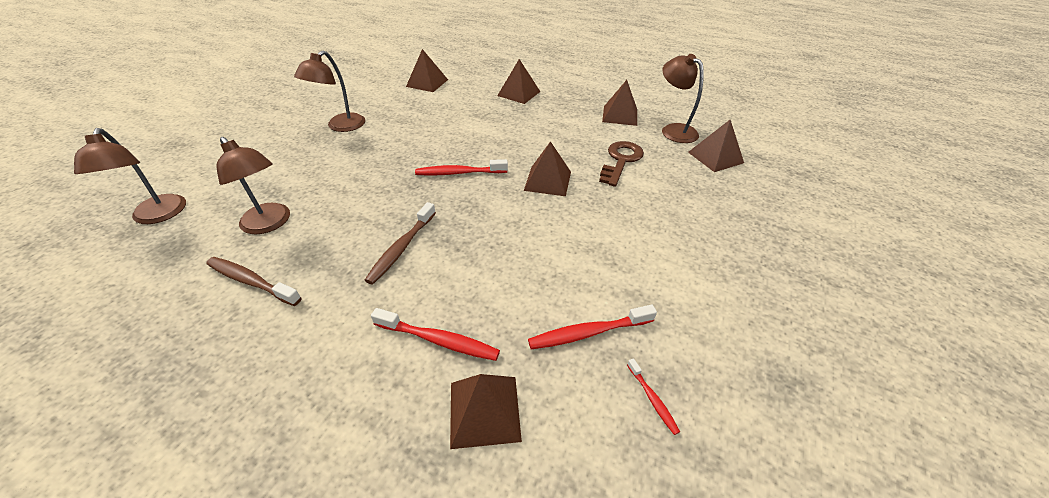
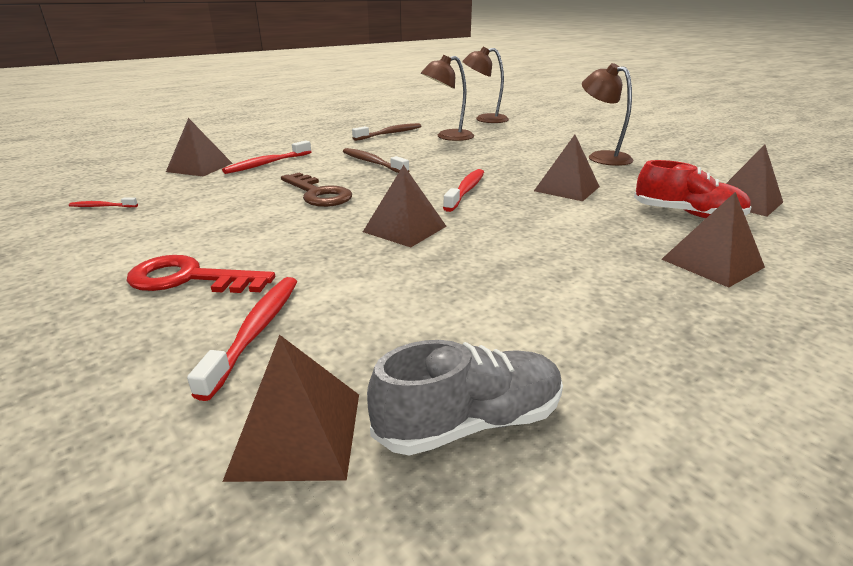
camera: 115 degrees right, 15 degrees down
red toothbrush [528,305,657,349] -> red toothbrush moved to [187,277,297,401]
brown key [599,141,644,187] -> brown key moved to [281,173,352,207]
brown pyramid [602,80,637,126] -> brown pyramid moved to [534,135,600,201]
brown lamp [662,54,704,143] -> grey shoe [367,340,563,456]
none -> red key [127,255,275,293]
none -> red shoe [634,160,752,218]

